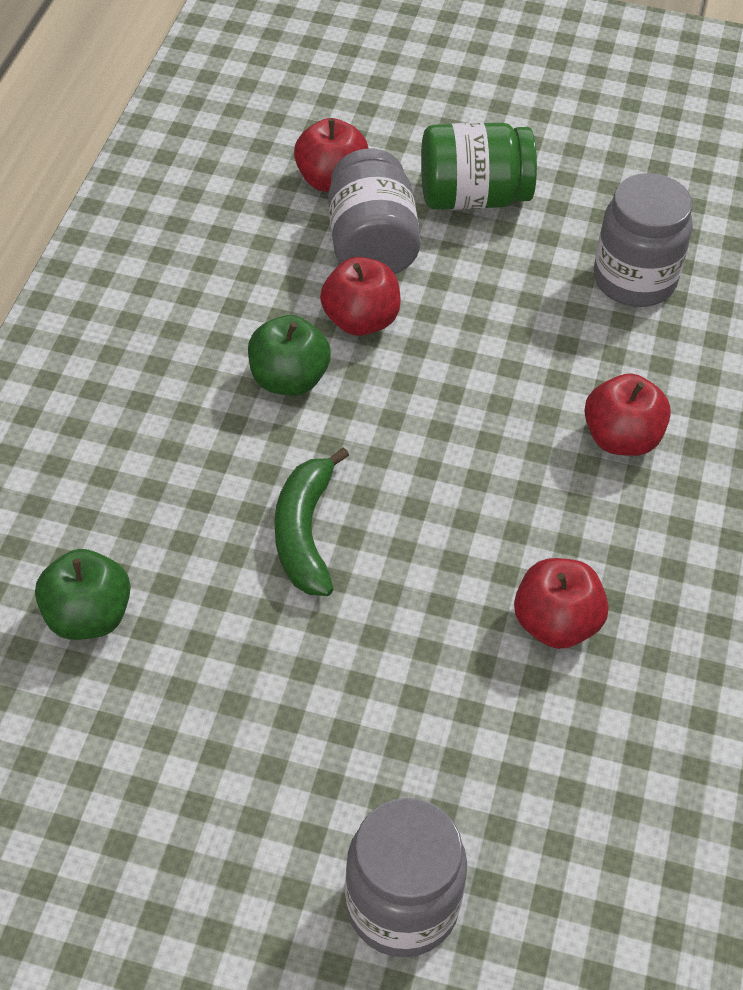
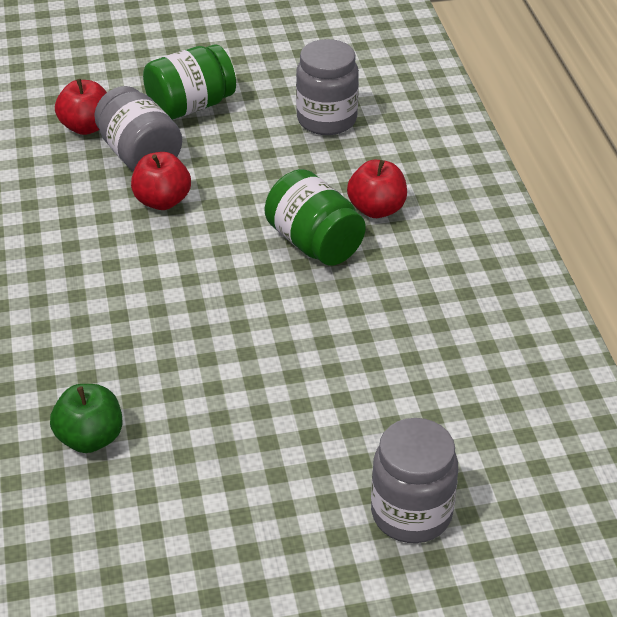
camera: 25 degrees left, 10 degrees down
green apple [248,315,331,396] -> none
green banana [274,447,349,596] -> none
red apple [514,558,608,649] -> none
none -> green jar [265,169,366,265]

